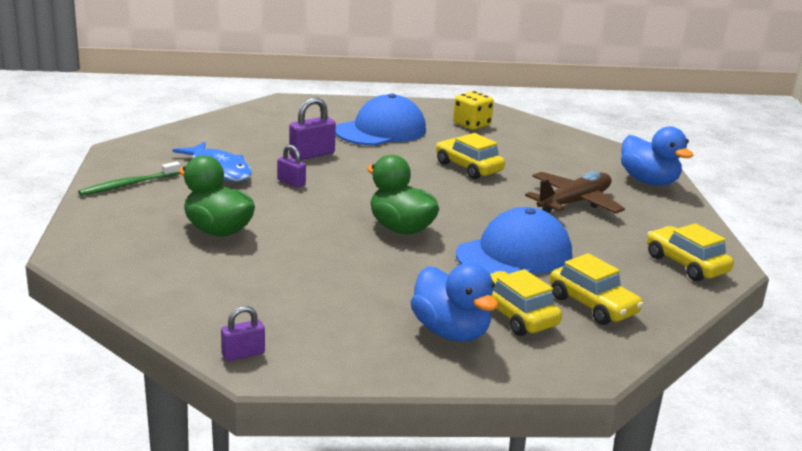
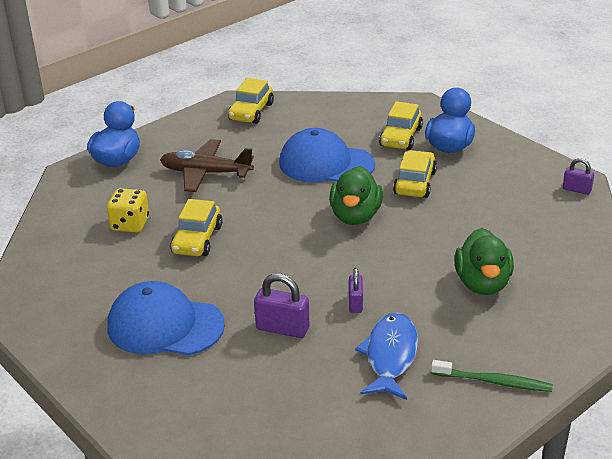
camera: 125 degrees left, 10 degrees up
yellow dice [453,91,494,130] -> yellow dice moved to [107,188,149,233]
yellow car [550,253,644,325] -> yellow car moved to [393,150,437,198]

